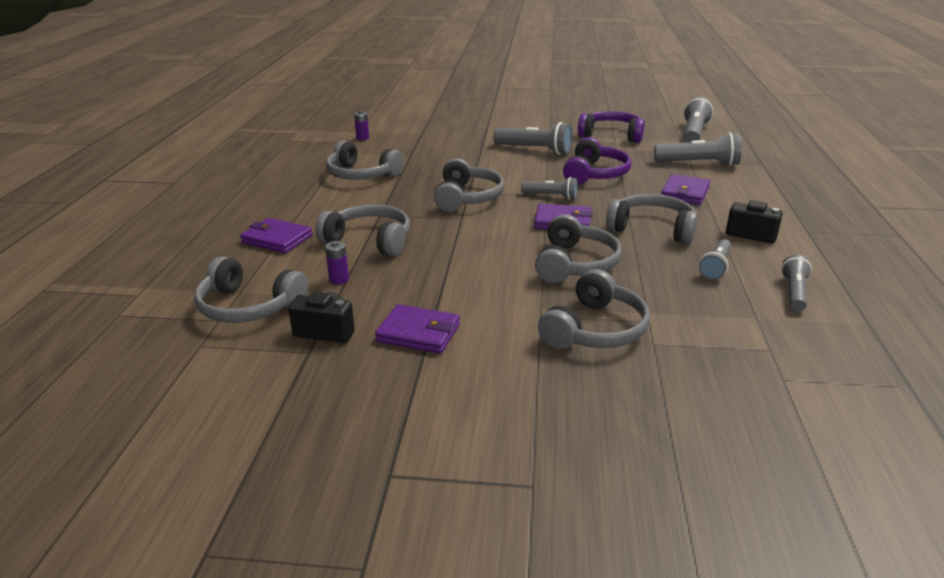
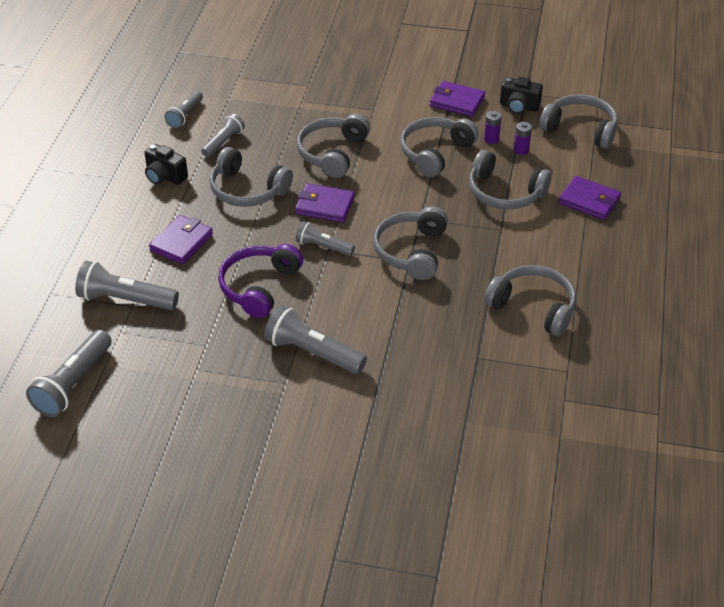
camera: 175 degrees left, 15 degrees up
purple battery [354,111,369,140] -> purple battery moved to [484,111,502,144]
grey headphones [538,269,650,349] -> grey headphones moved to [400,117,479,177]
purple headphones [578,111,644,143] -> none

